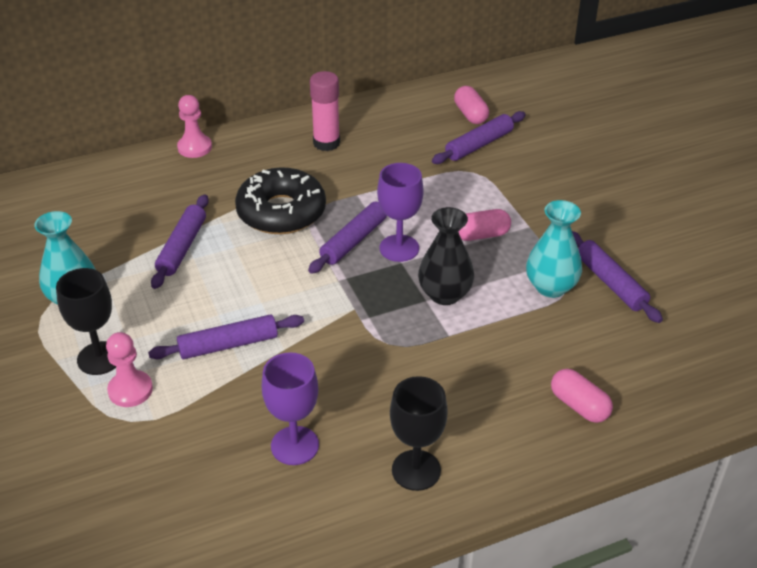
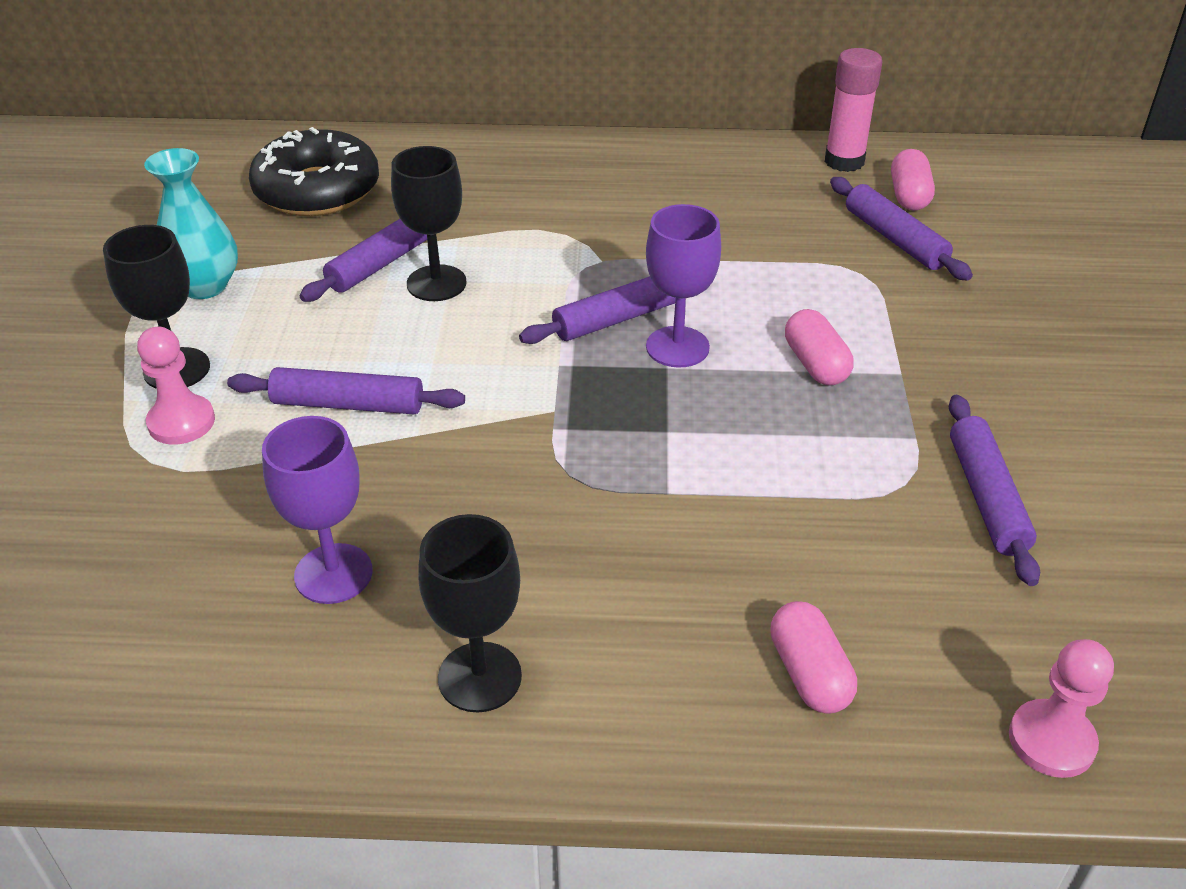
camera: 25 degrees right, 0 degrees up
pink pawn [177,95,212,158] -> pink pawn moved to [1009,639,1114,778]
black donut [235,167,326,234] -> black donut moved to [249,127,379,216]
pink glue stick [310,71,340,151] -> pink glue stick moved to [825,48,882,172]
black vase [418,207,474,305] -> none
purple rolling pin [432,111,526,164] -> purple rolling pin turned 75 degrees clockwise [830,177,973,281]
pink capsule [459,209,511,241] -> pink capsule turned 60 degrees clockwise [785,309,853,386]
turquoise vase [526,200,582,298] -> none
none -> black goblet [391,146,467,301]

